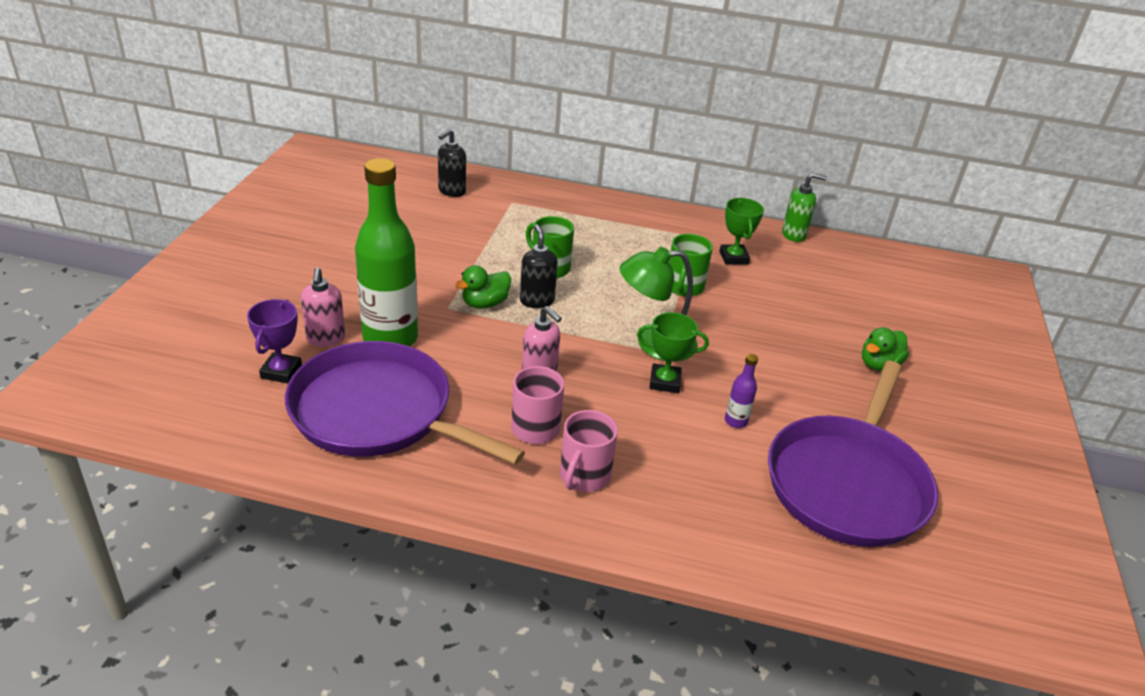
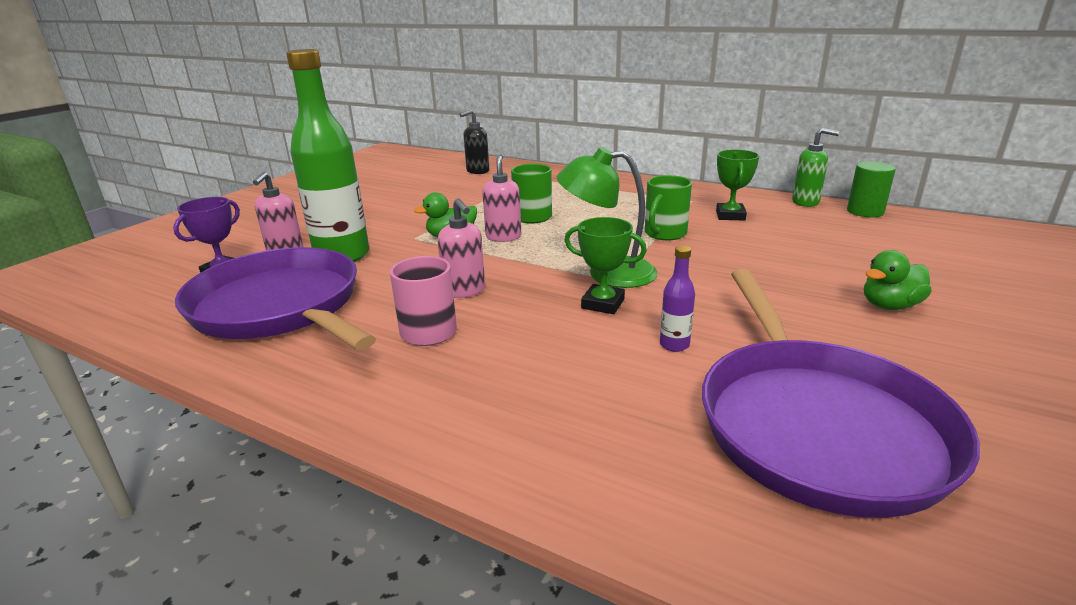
camera: 20 degrees right, 10 degrees down
black soap dispenser [520,225,558,308] -> pink soap dispenser [482,154,522,242]
pink mug [560,410,618,492] -> none
purple pan [768,361,938,547] -> purple pan turned 45 degrees counterclockwise [702,269,980,518]
none -> green cylinder [847,161,896,217]

